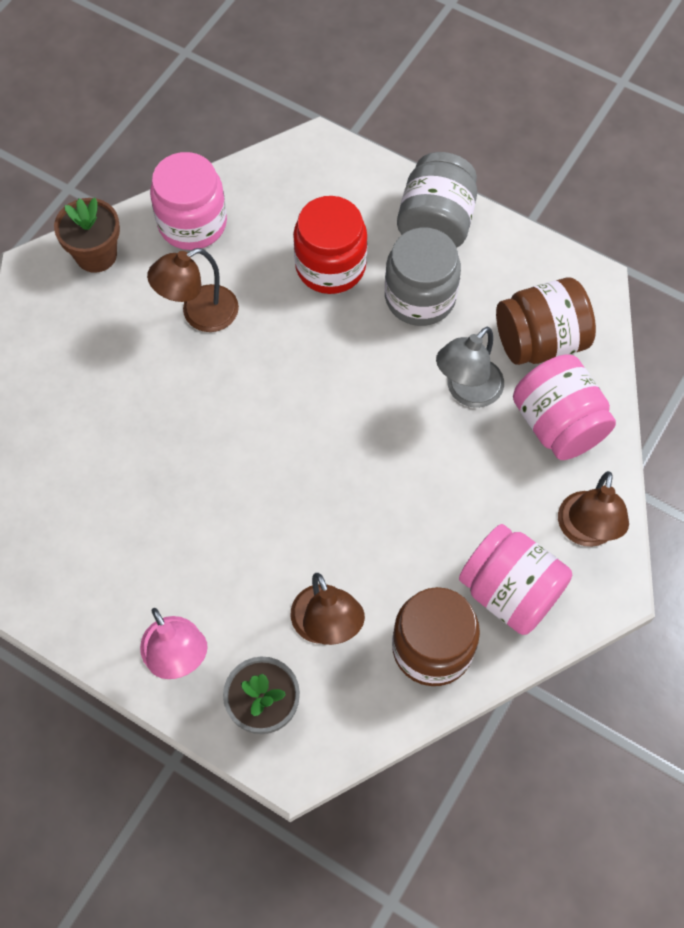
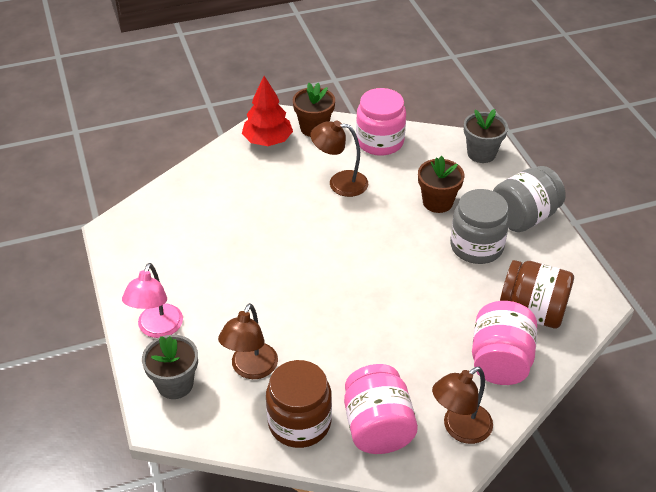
camera: 40 degrees right, 20 degrees down
red jar [293,196,367,294] -> brown flower pot [418,156,464,213]
grey lamp [436,327,504,408] -> none
none -> red tree [242,76,293,146]
none -> grey flower pot [464,109,508,163]

